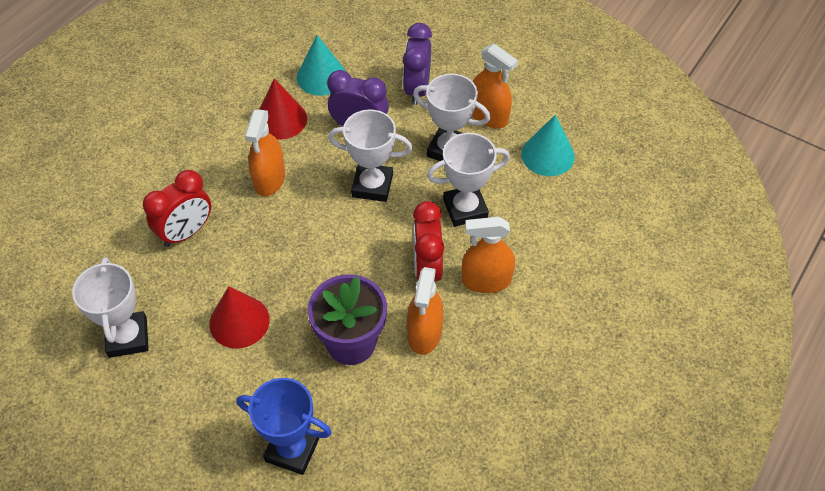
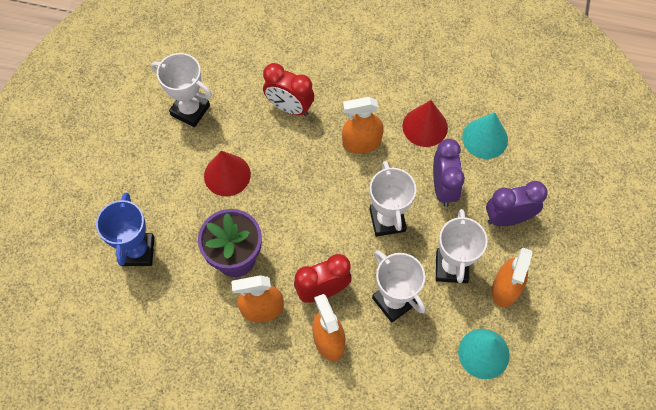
camera: 70 degrees right, 10 degrees up
white trophy [72,257,148,358] -> white trophy turned 60 degrees clockwise [151,53,212,127]

